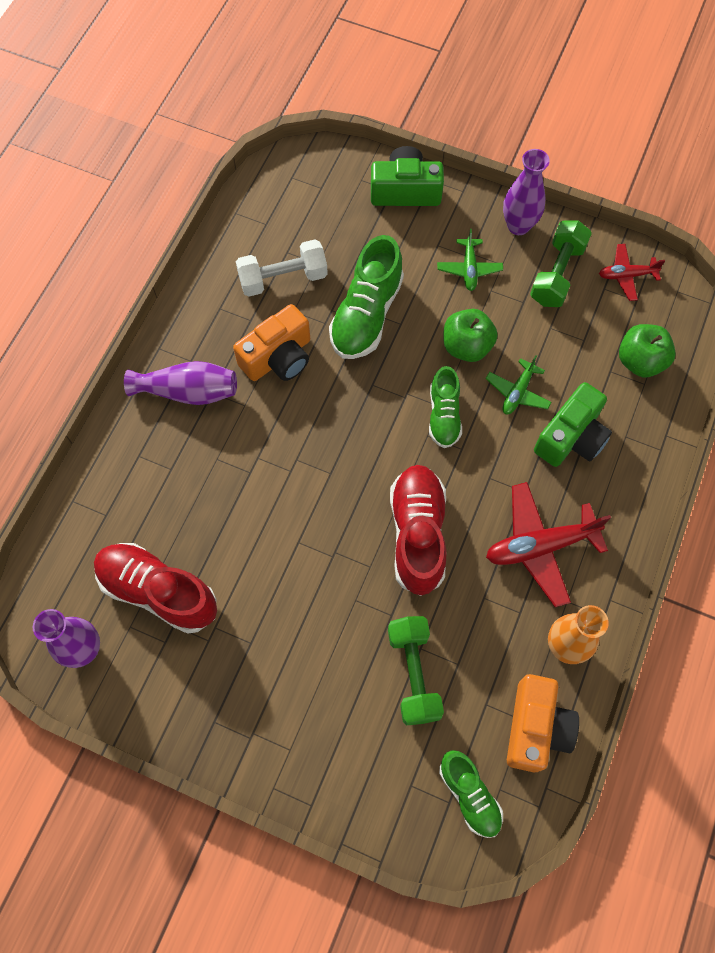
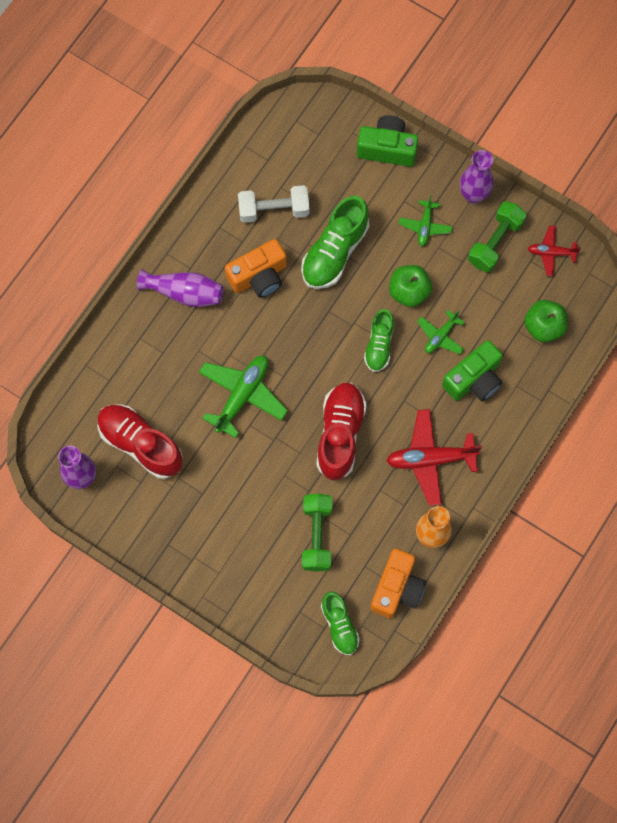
camera: 10 degrees right, 5 degrees up
none -> green plane [199,356,288,438]

